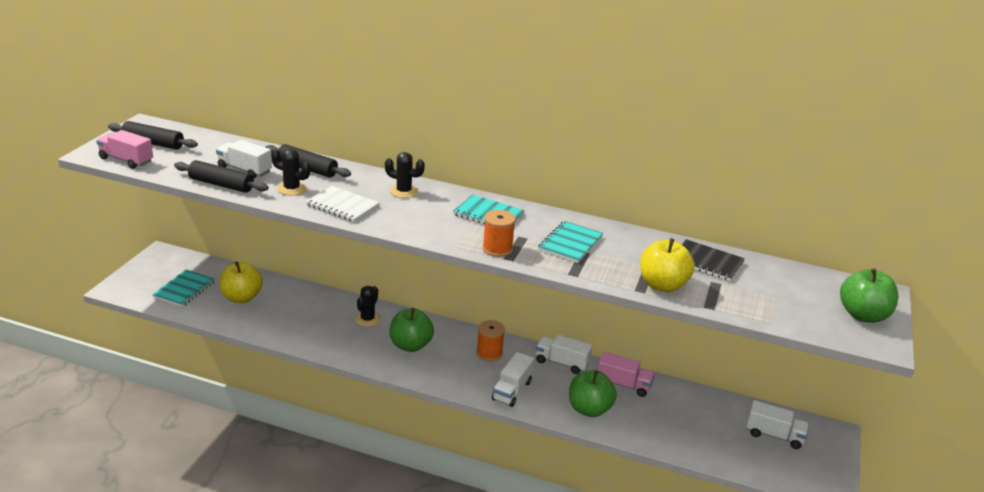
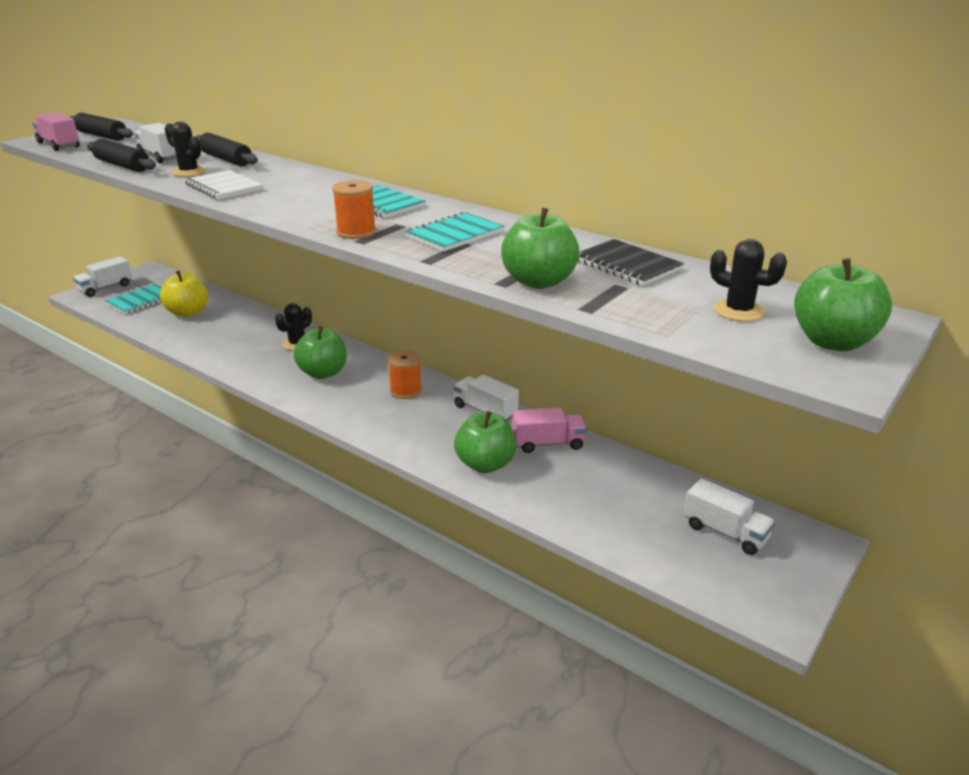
camera: 20 degrees right, 0 degrees up
black cactus [385,152,425,198] -> black cactus moved to [710,239,787,322]
white truck [492,352,534,407] -> white truck moved to [73,256,132,297]
pink truck [597,352,655,397] -> pink truck turned 45 degrees counterclockwise [512,407,587,453]
yellow apple [640,238,695,292] -> green apple [501,207,579,289]

